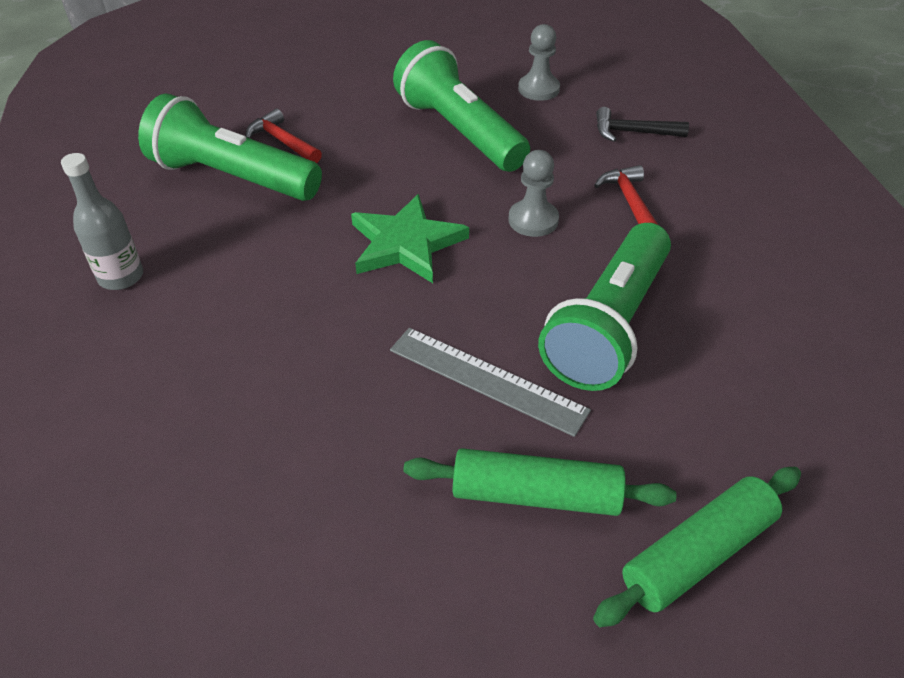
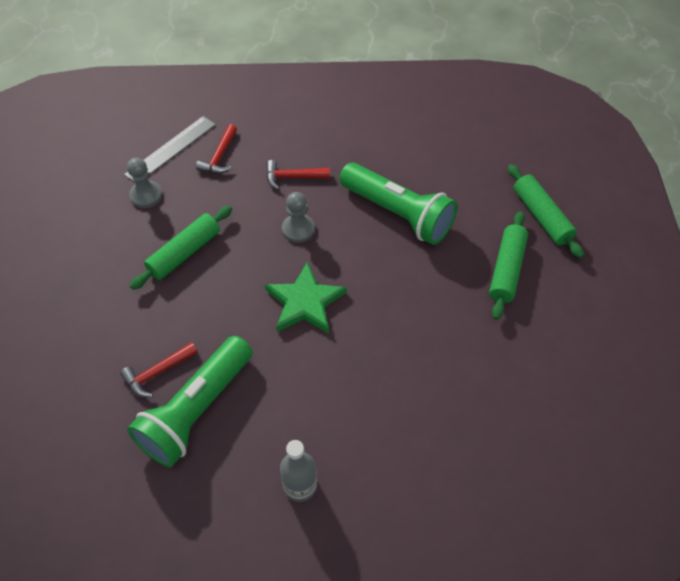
camera: 80 degrees left, 10 degrees up
grey ruler [390,328,591,437] -> grey ruler moved to [124,116,216,183]
green flashlight [393,40,530,172] -> green rolling pin [130,206,232,290]
black hammer [596,107,689,142] -> red hammer [196,124,237,174]

